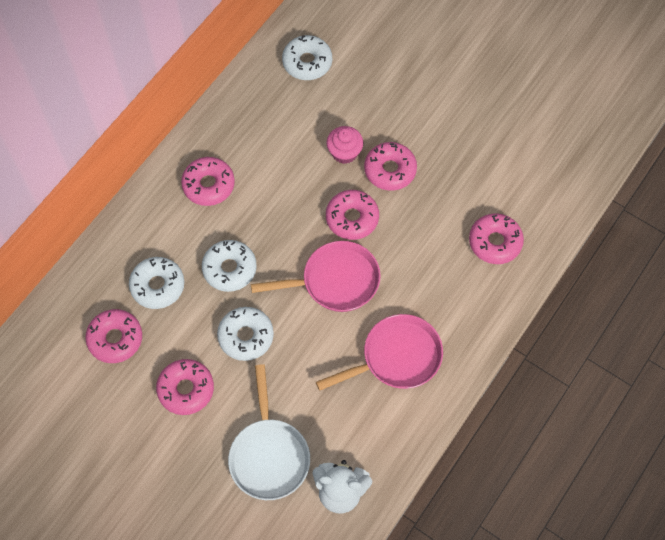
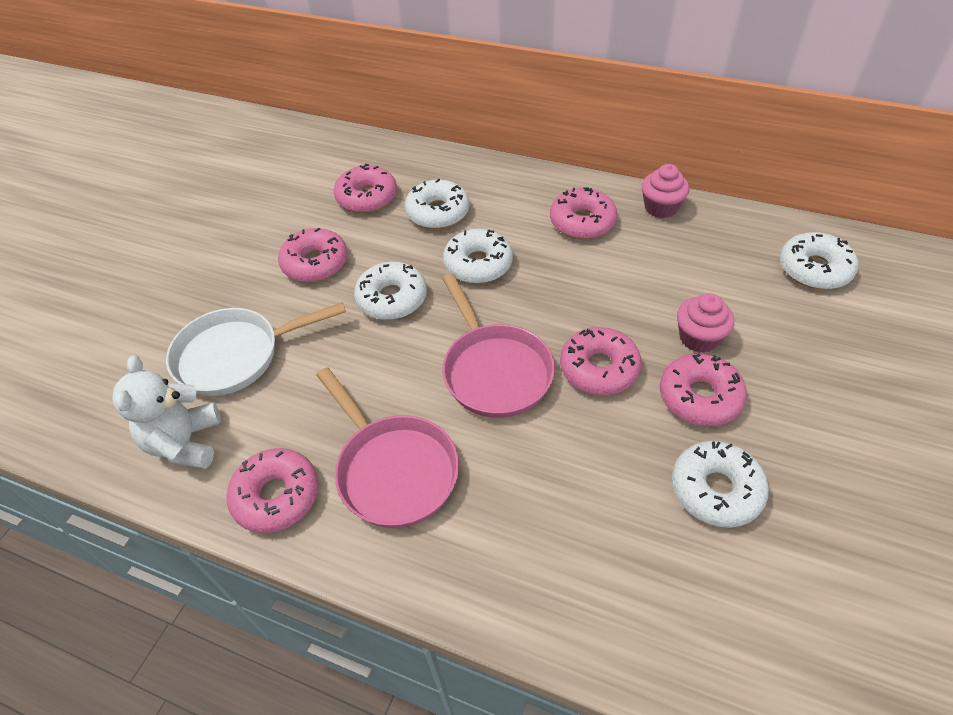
camera: 80 degrees right, 15 degrees down
pink donut [469,213,524,264] -> pink donut moved to [226,448,319,533]
none -> pink cupcake [642,164,689,218]
none -> white donut [672,441,769,528]

